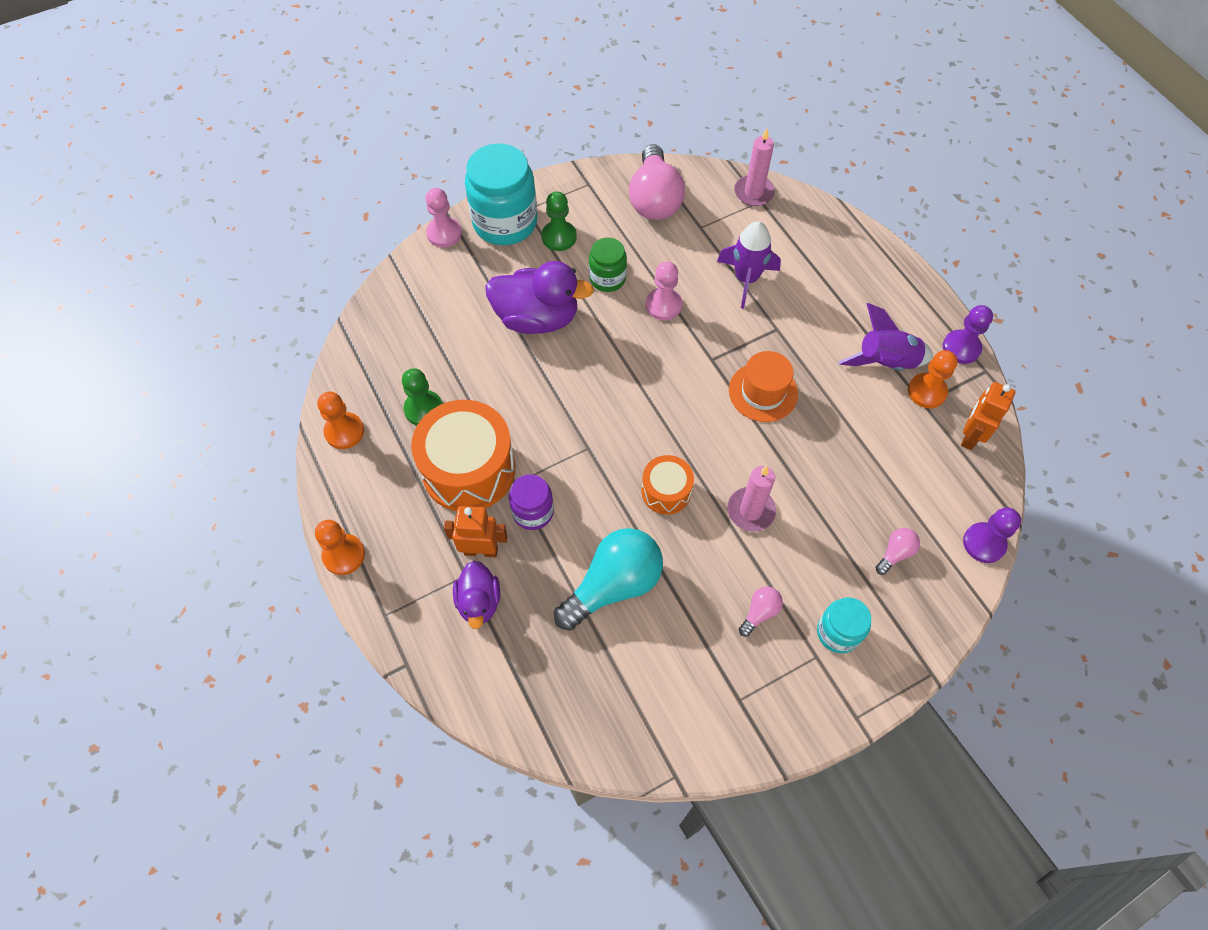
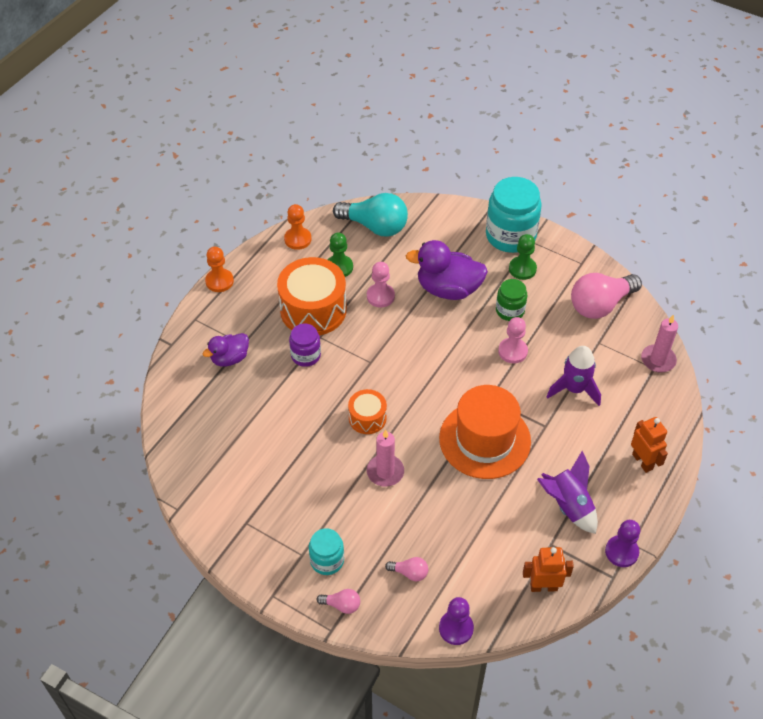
camera: 60 degrees right, 10 degrees down
pink pawn [426,188,462,247] -> pink pawn moved to [367,262,395,307]
orange robot [444,506,508,558] -> orange robot moved to [631,417,668,473]
purple duck [485,261,594,334] -> purple duck turned 120 degrees clockwise [406,240,488,300]
turquoise light bulb [554,528,663,630] -> turquoise light bulb moved to [333,193,408,237]
orange hat [729,351,798,422] -> orange hat [439,385,531,479], size x1.64
pink light bulb [739,587,783,637] -> pink light bulb moved to [317,589,360,614]
orange pawn [908,350,958,408] -> none

